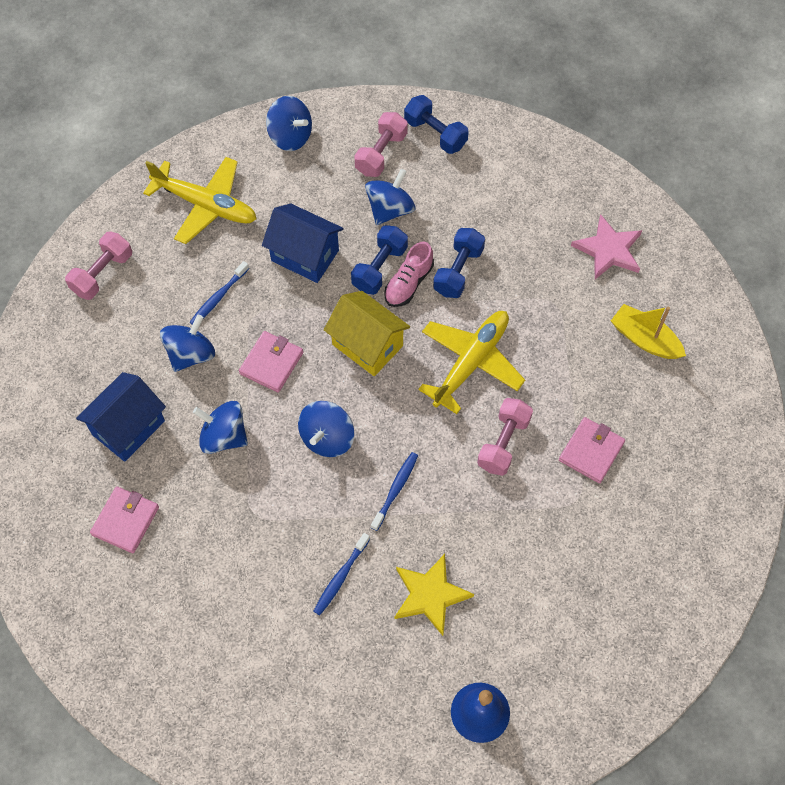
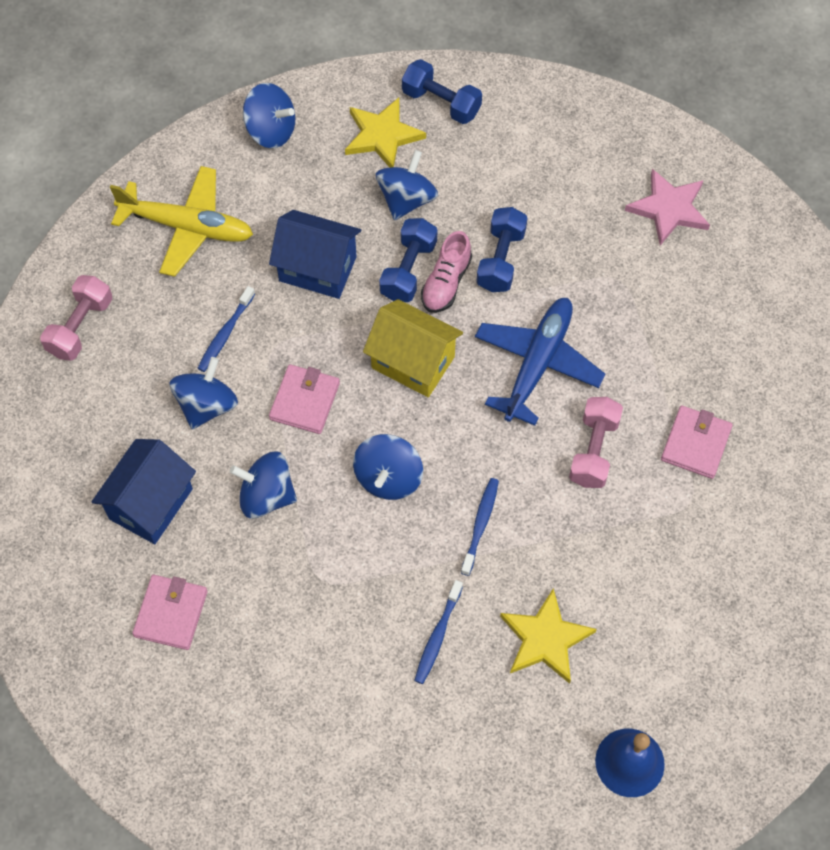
camera: 10 degrees left, 0 degrees up
pink dumbbell [354,112,408,177] -> yellow star [345,98,426,167]
yellow plane [418,311,525,414] -> blue plane [475,298,605,426]
yellow boat [611,304,686,359] -> none

